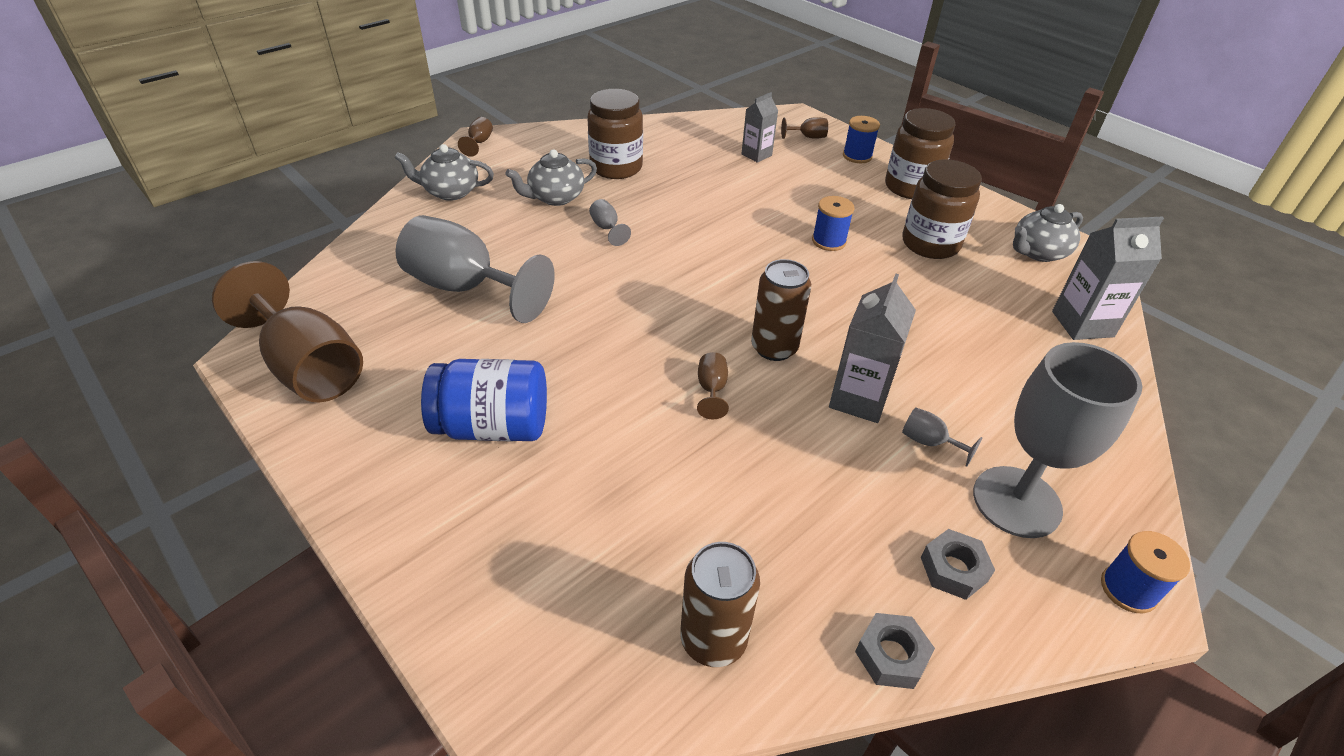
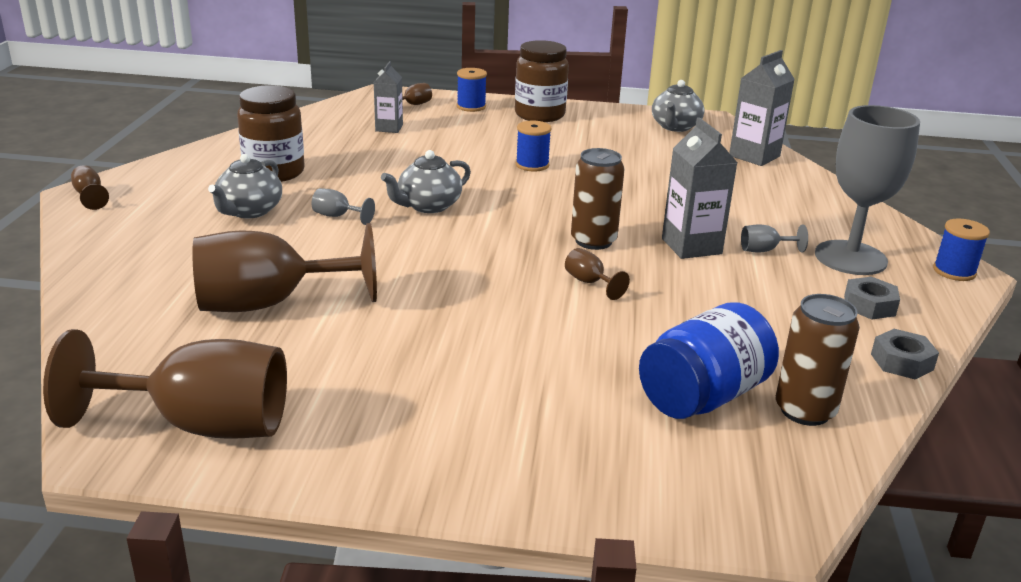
camera: 40 degrees left, 15 degrees down
grey teapot [394,144,494,201] -> grey teapot moved to [381,150,471,213]
grey goblet [396,215,555,323] -> brown goblet [192,223,377,312]
blue jar [421,359,547,441] -> blue jar moved to [639,302,779,419]
brown jar [903,159,982,259] -> none

